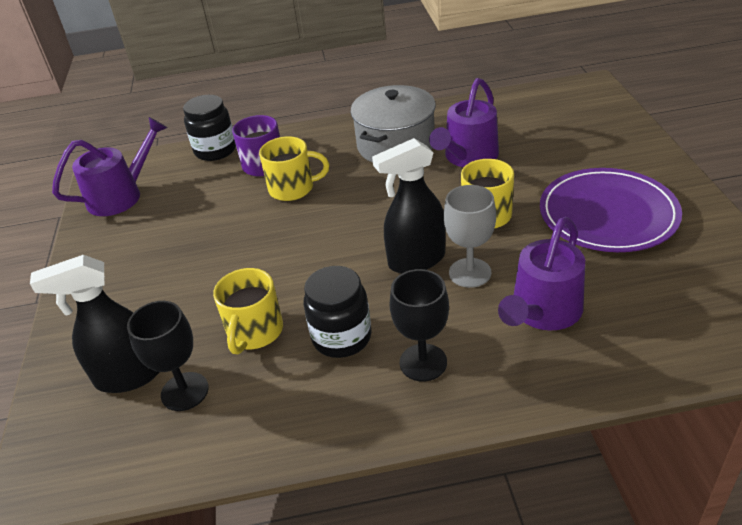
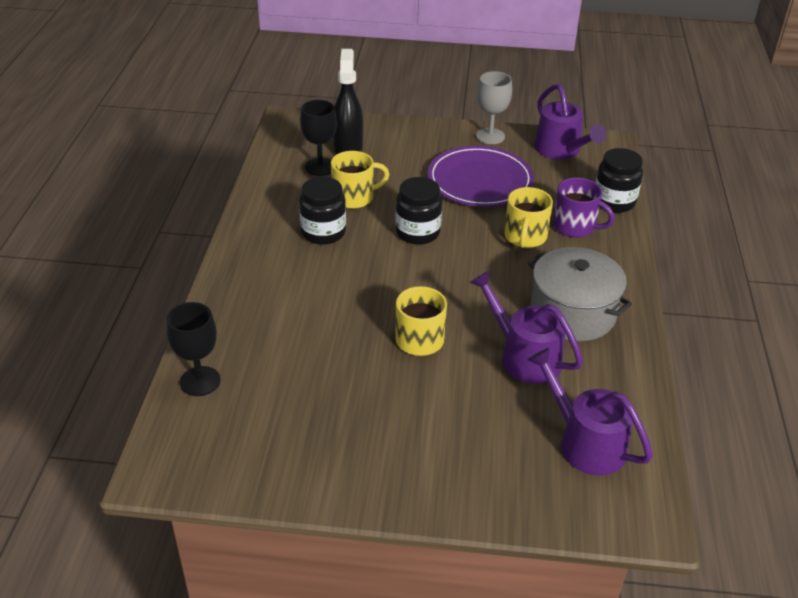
camera: 100 degrees right, 0 degrees up
yellow mug [213,268,283,354] -> yellow mug turned 135 degrees clockwise [331,151,389,209]
black spray bottle [372,138,446,273] -> none
black goblet [389,269,449,381] -> black goblet moved to [167,302,220,396]
grey goblet [444,185,496,288] -> grey goblet moved to [476,71,512,144]
purple watering can [498,217,585,331] -> purple watering can moved to [528,348,653,476]
purple plate [540,168,682,252] -> purple plate moved to [428,146,534,207]
none -> black jar [395,177,442,245]

